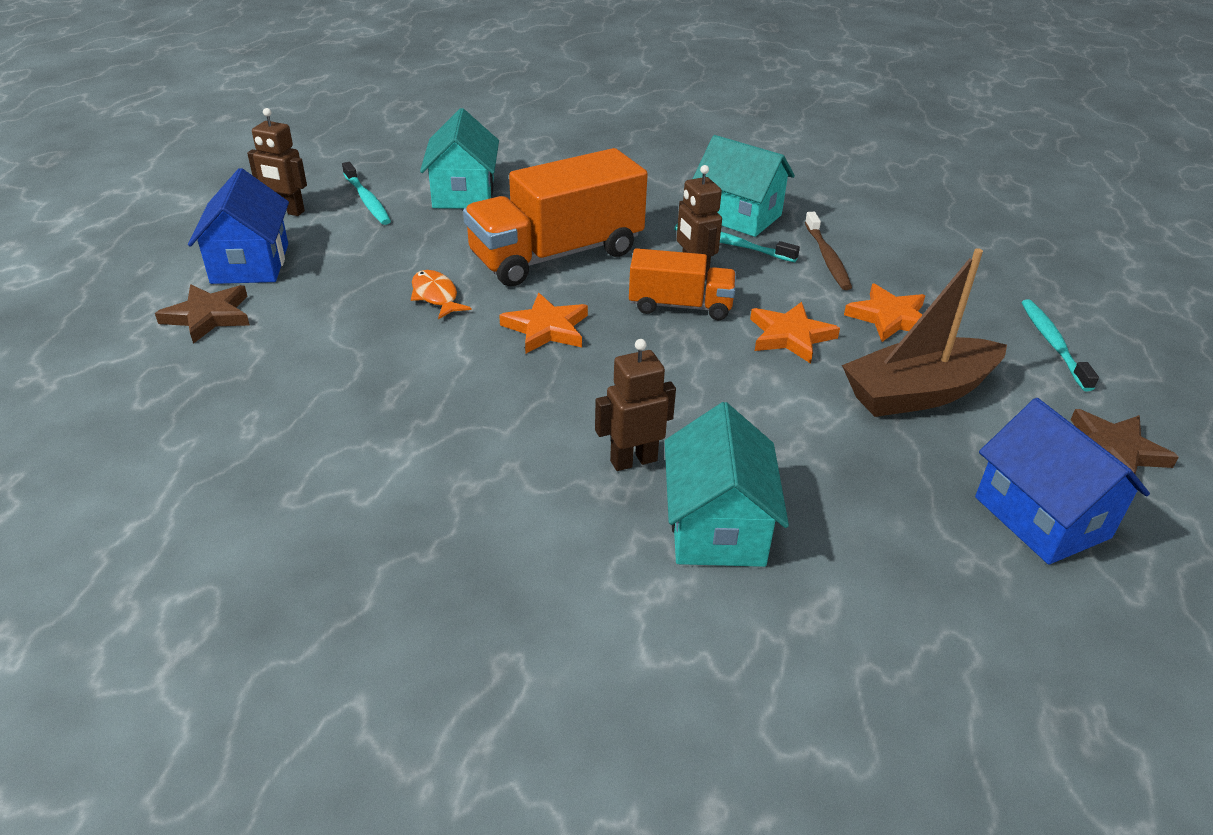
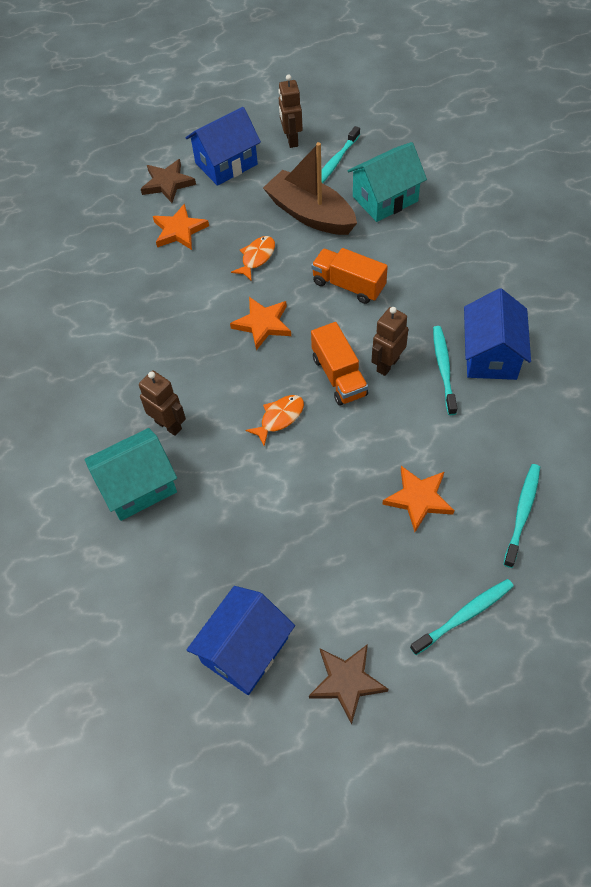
camera: 65 degrees right, 20 degrees up
orange truck [463,148,648,287] -> orange truck [311,248,388,304], size x0.56
turquoise house [693,135,795,237] -> blue house [464,288,531,380]
orange star [750,302,840,364] -> orange star moved to [153,203,209,250]
brown toothbrush [805,212,852,290] -> none
brown boat [842,248,1007,417] -> brown boat moved to [263,142,357,235]
none -> orange fish [245,395,304,446]
none -> turquoise toothbrush [503,464,540,568]

